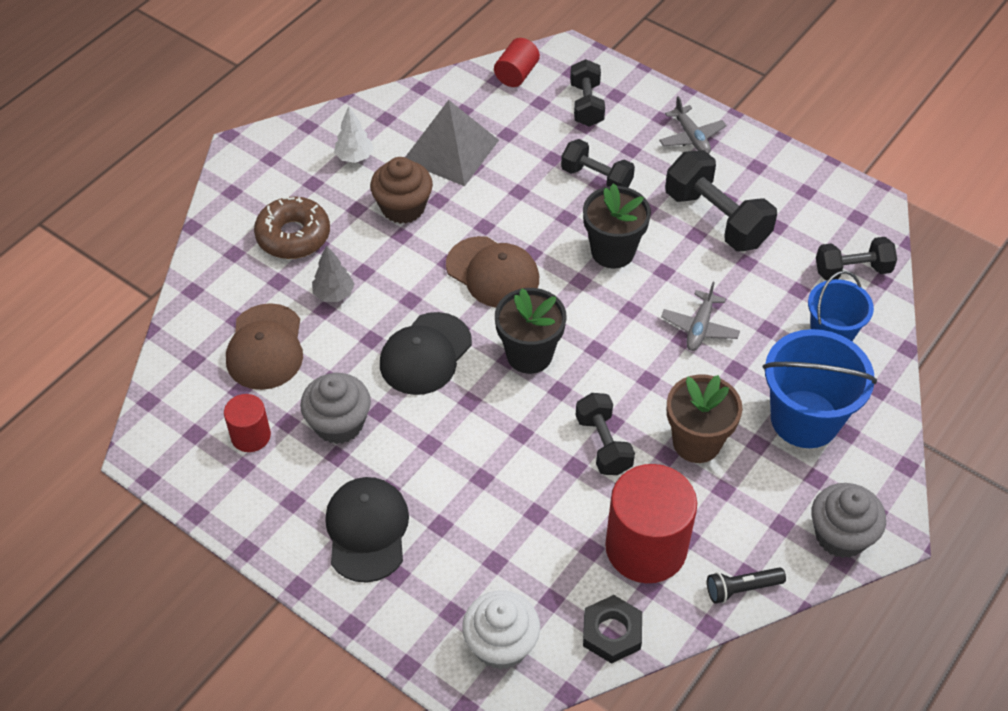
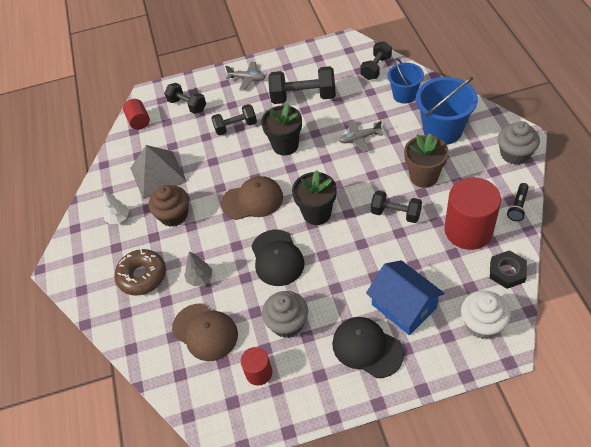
camera: 45 degrees left, 0 degrees up
grey plane [661,282,740,351] -> grey plane turned 105 degrees clockwise [339,119,383,153]
none -> blue house [366,260,445,335]

